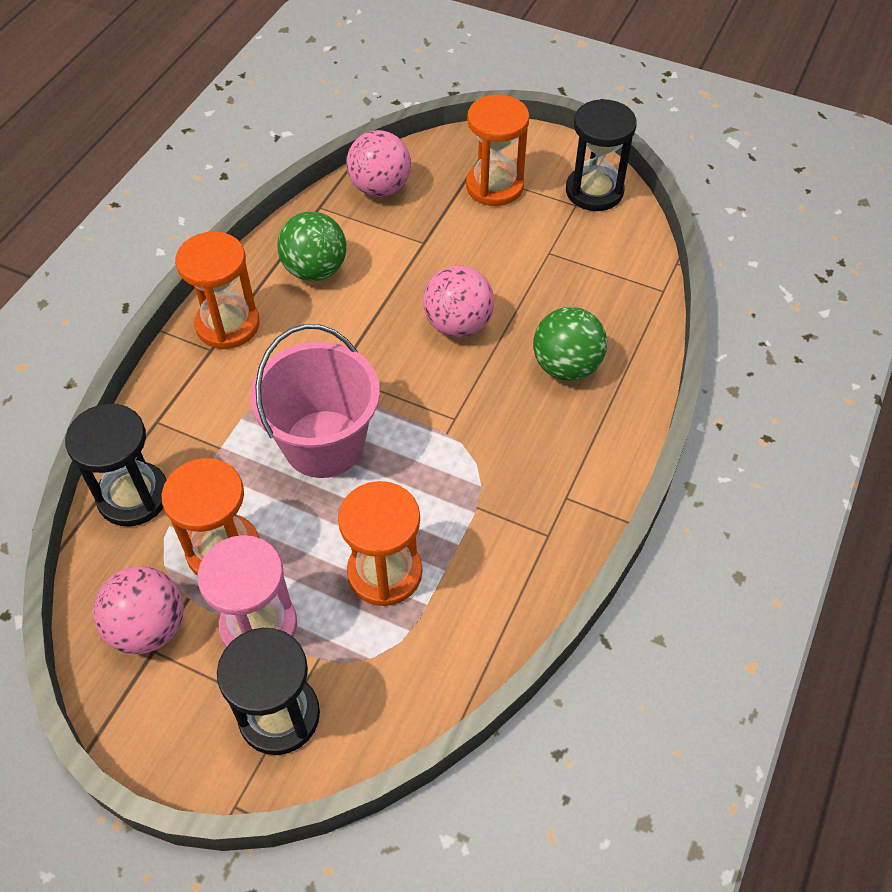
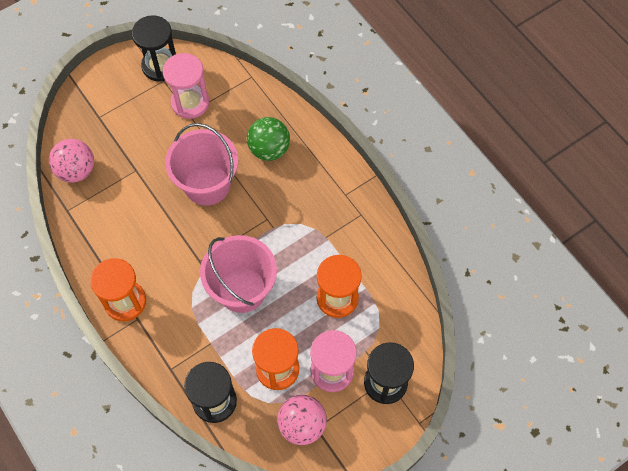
camera: 60 degrees left, 10 degrees up
green ball [277,212,346,281] -> none
pink ball [423,265,494,337] -> pink bucket [165,123,238,205]
orange hourglass [466,95,529,206] -> none
none -> pink hourglass [163,53,209,119]

